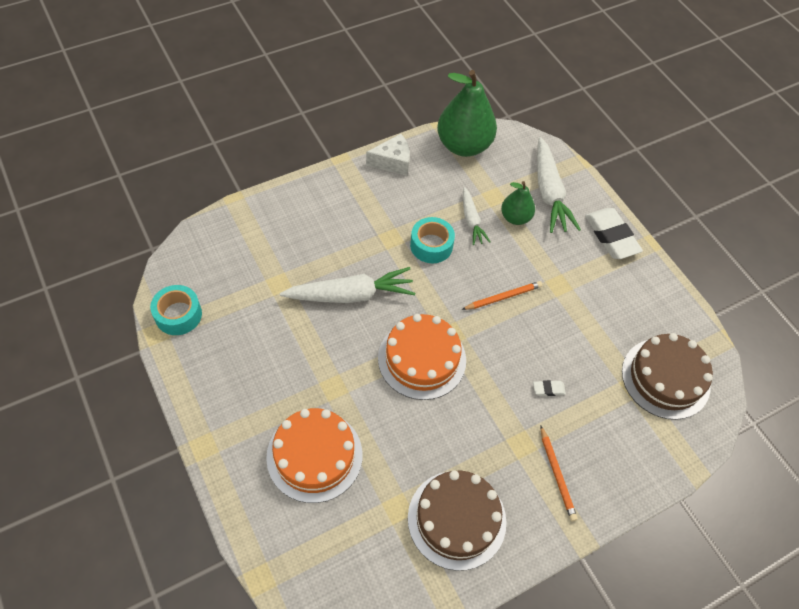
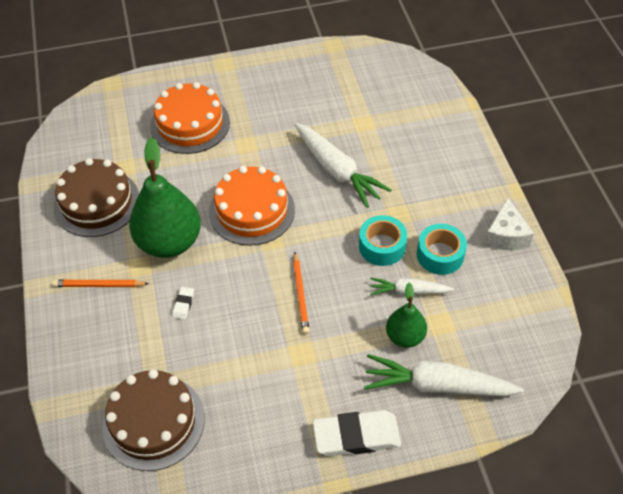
camera: 110 degrees right, 5 degrees down
turquoise tape [150,285,202,335] -> turquoise tape moved to [417,224,467,275]
white carrot [280,267,415,303] -> white carrot turned 45 degrees counterclockwise [295,123,392,208]
green pear [437,70,497,157] -> green pear moved to [129,137,201,258]

